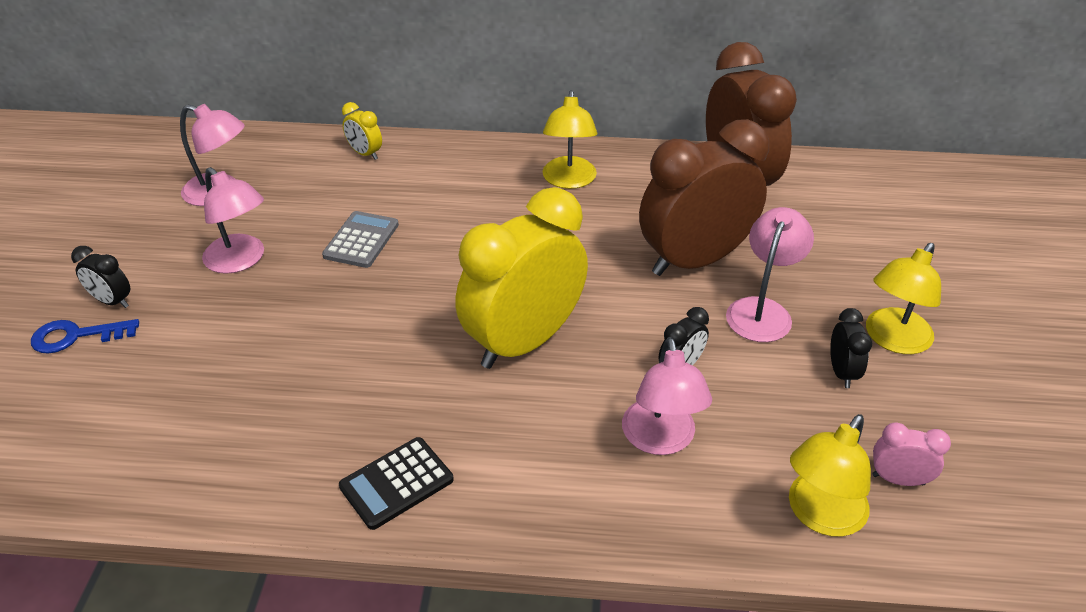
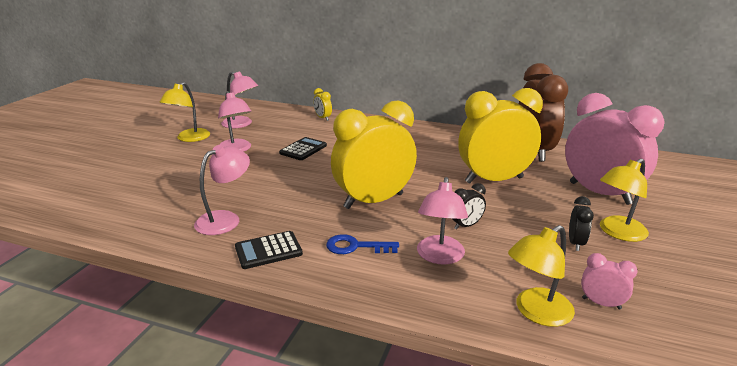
camera: 15 degrees right, 15 degrees down
blue key [31,319,139,354] -> blue key moved to [326,234,399,254]
black clock [71,246,130,308] -> none
grey calculator [322,211,399,268] -> black calculator [279,137,327,160]
yellow lamp [543,90,597,189] -> yellow lamp moved to [159,82,210,142]
brown clock [639,119,769,276] -> yellow clock [458,88,543,184]
pink lamp [726,207,814,342] -> pink lamp moved to [194,145,250,235]
none -> pink clock [565,93,665,205]

